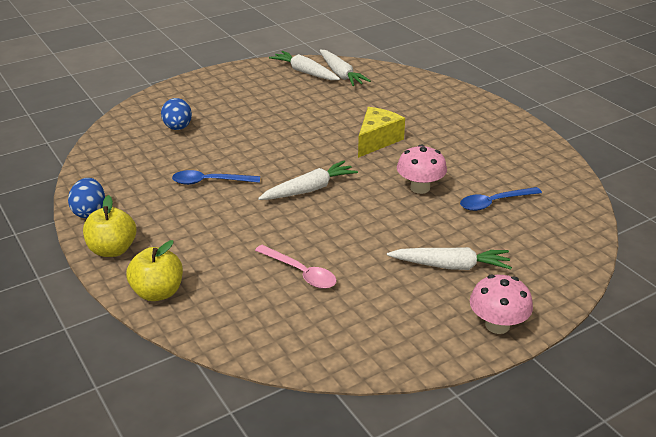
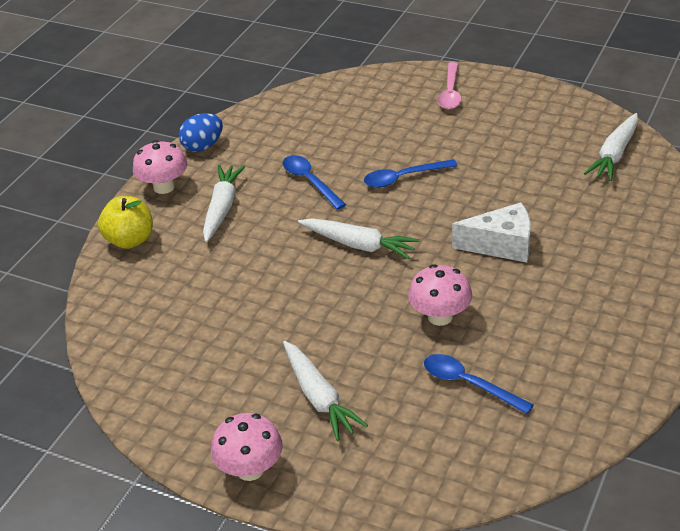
camera: 60 degrees right, 5 degrees up
yellow apple [83,195,136,257] -> pink mushroom [133,140,187,194]
blue egg [161,98,192,130] -> none
pink spoon [255,245,337,289] -> pink spoon moved to [437,62,462,110]
white carrot [269,51,340,80] -> white carrot moved to [203,165,245,242]
yellow cheese [358,107,405,158] -> white cheese [452,202,531,263]
none -> blue spoon [364,159,458,187]

